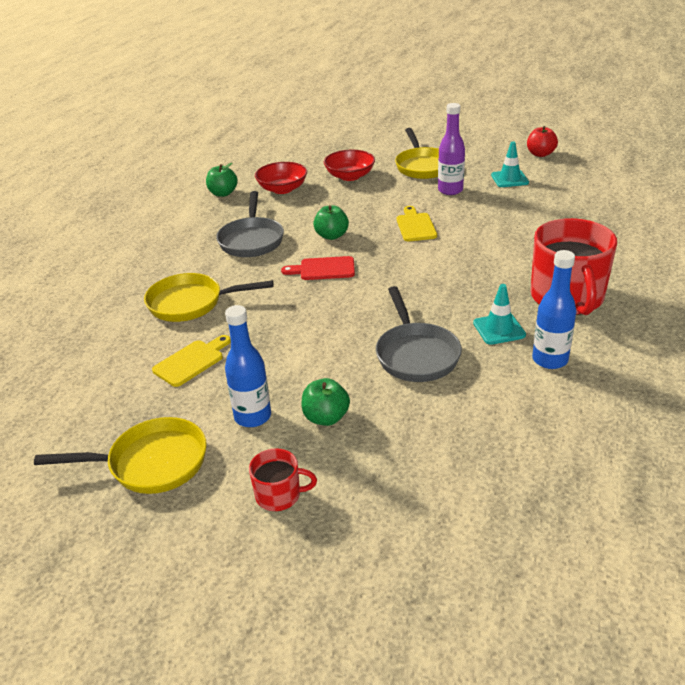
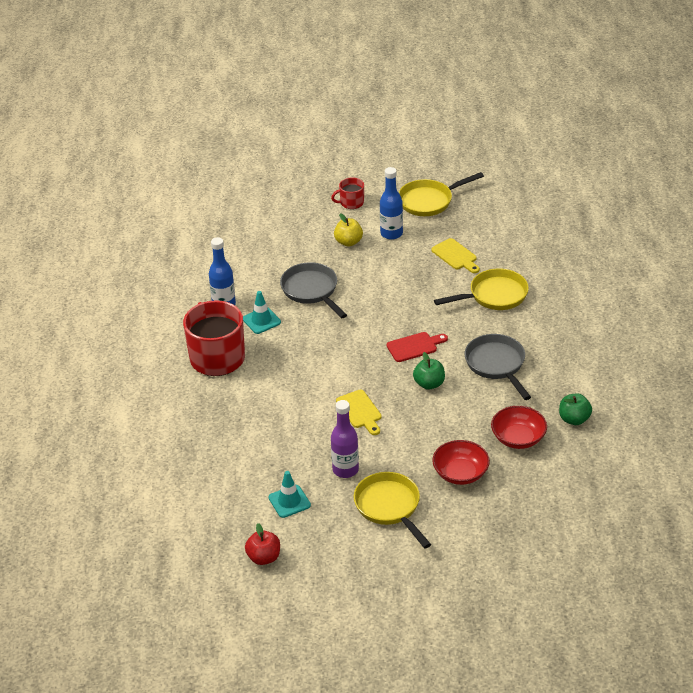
camera: 160 degrees right, 5 degrees up
yellow cutting board [152,335,231,387] -> yellow cutting board turned 60 degrees counterclockwise [431,238,480,273]
green apple [302,378,350,426] -> yellow apple [334,213,363,247]

